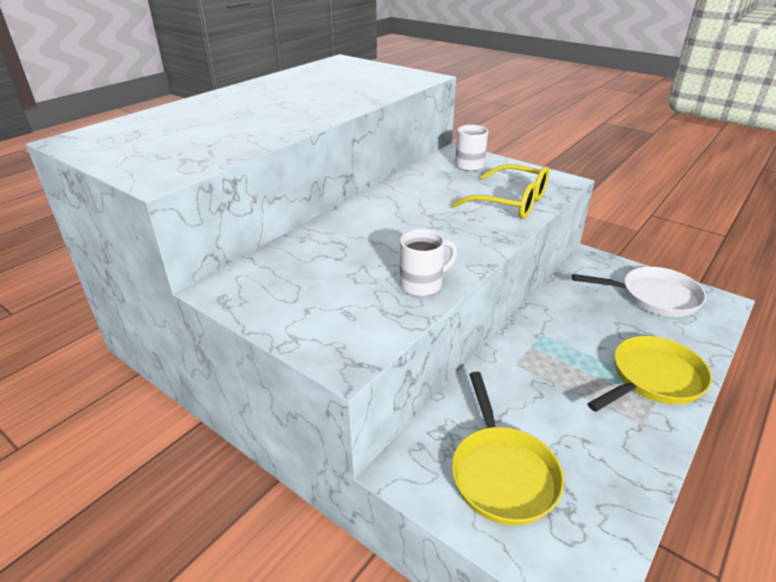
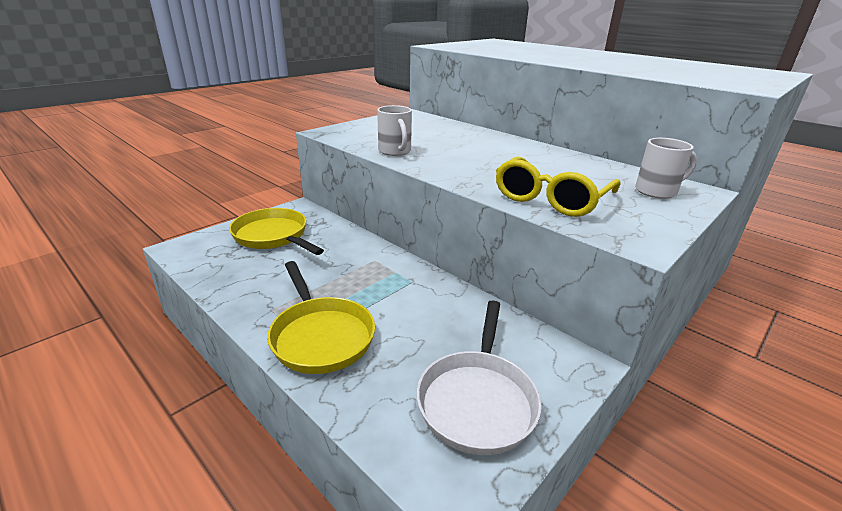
camera: 95 degrees right, 5 degrees down
yellow pan [452,372,564,526] -> yellow pan turned 45 degrees clockwise [229,208,324,255]

